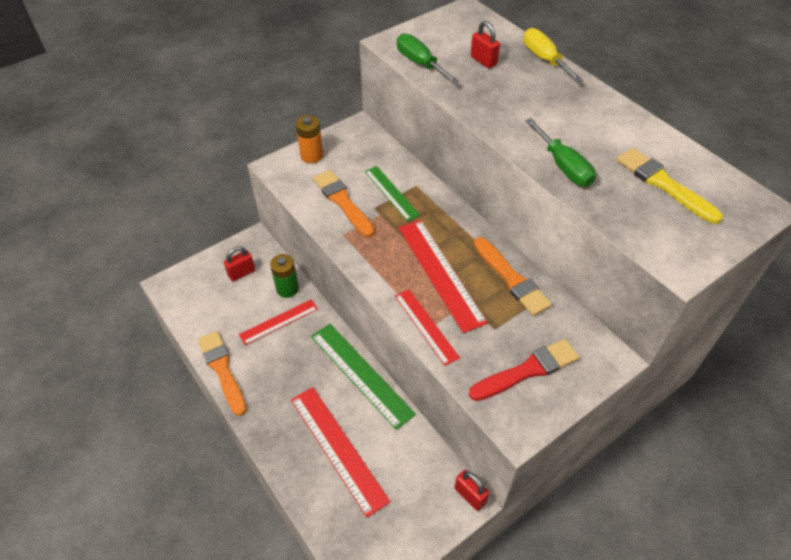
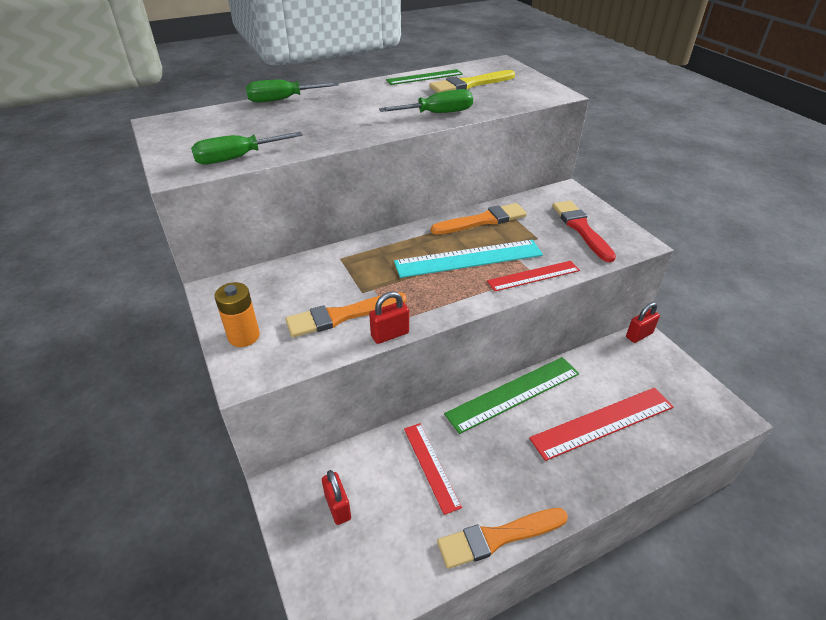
camera: 80 degrees left, 10 degrees down
green battery [270,254,299,298] -> none
green ruler [365,166,420,221] -> green ruler moved to [386,69,463,85]
red ruler [399,220,488,333] -> turquoise ruler [394,240,543,278]
red padlock [471,21,500,69] -> red padlock moved to [369,292,409,344]
yellow screwdriver [523,28,583,82] -> green screwdriver [246,80,339,103]

